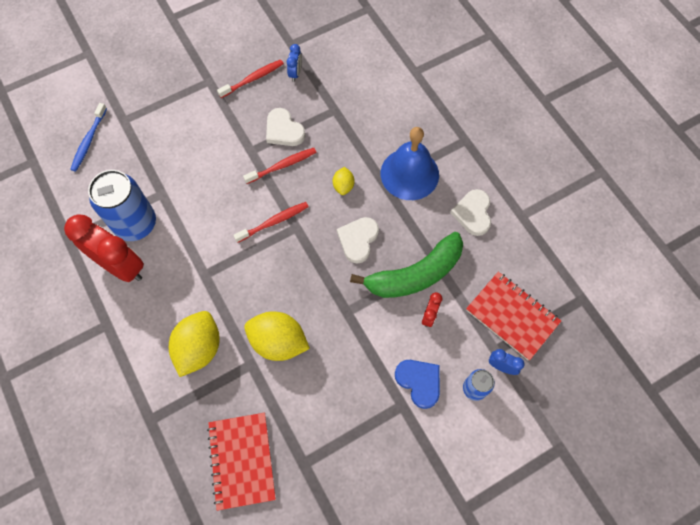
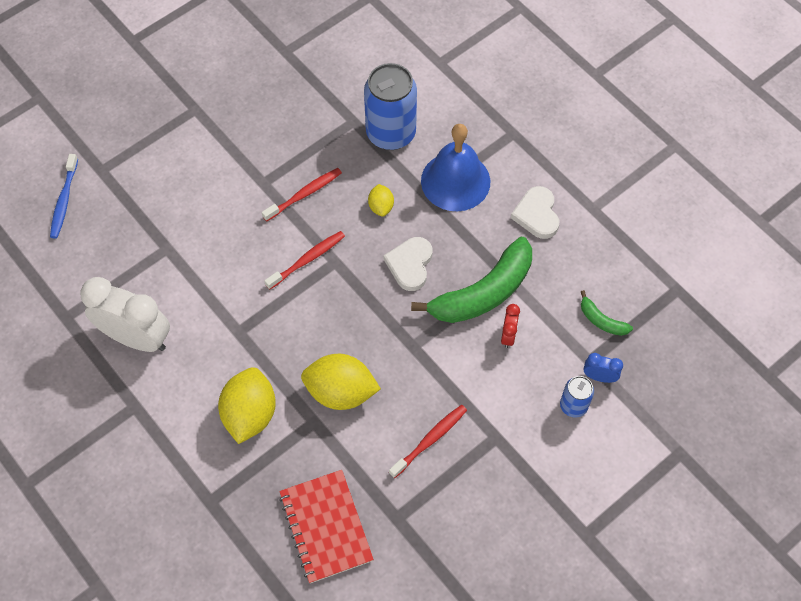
camera: 10 degrees left, 5 degrees down
red clock [64,214,144,282] -> white clock [80,277,170,352]
blue can [88,170,156,241] -> blue can moved to [364,63,417,150]
red toothbrush [217,60,284,98] -> red toothbrush moved to [389,405,467,478]
white heart [266,108,305,146] -> none
blue clock [287,44,302,82] -> none
blue heart [395,360,440,409] -> none
red notebook [466,272,561,361] -> green banana [581,290,633,336]

